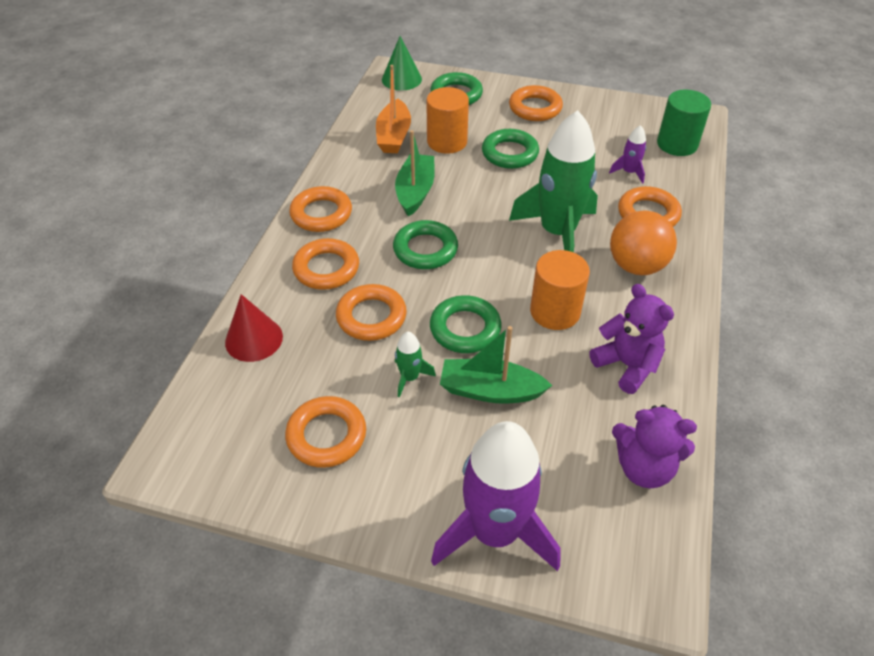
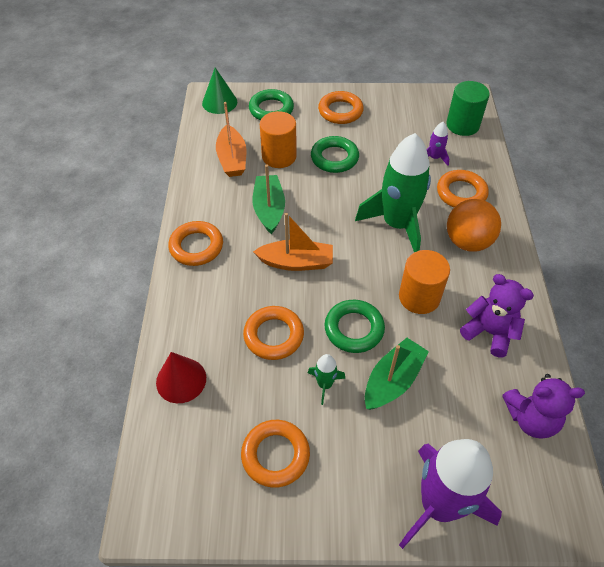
camera: 15 degrees left, 5 degrees up
orange ring [292,238,359,290] -> none
green ring [393,220,458,269] -> orange boat [253,213,333,271]
green boat [440,326,552,404] -> green boat turned 135 degrees clockwise [365,338,429,410]

